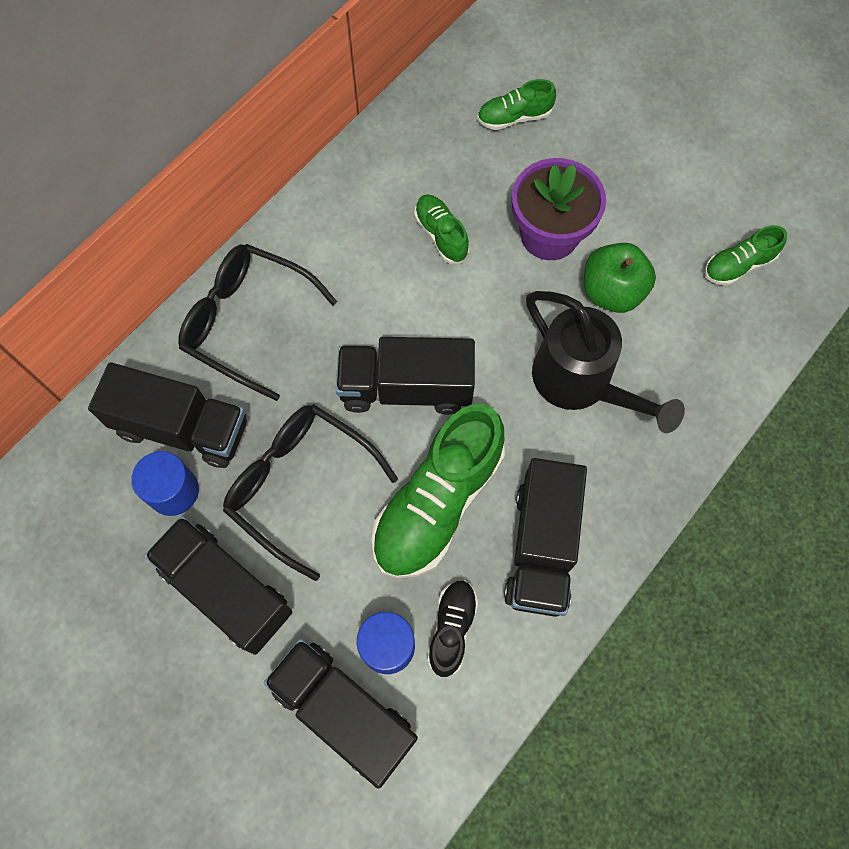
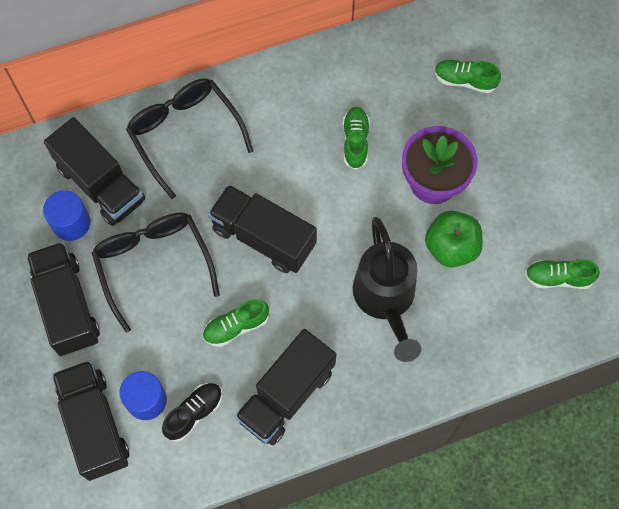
camera: 30 degrees right, 0 degrees up
green shoe [372,404,505,578] -> green shoe [203,299,269,347], size x0.50

